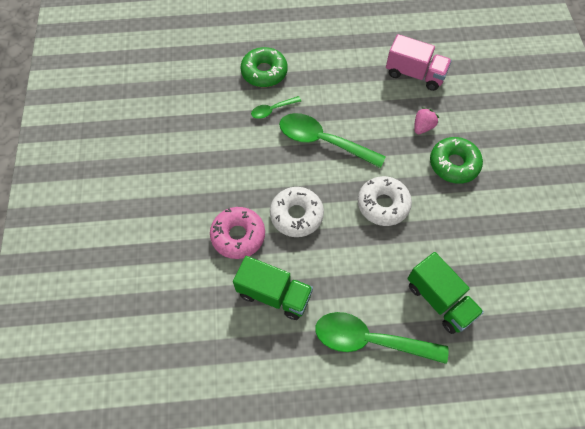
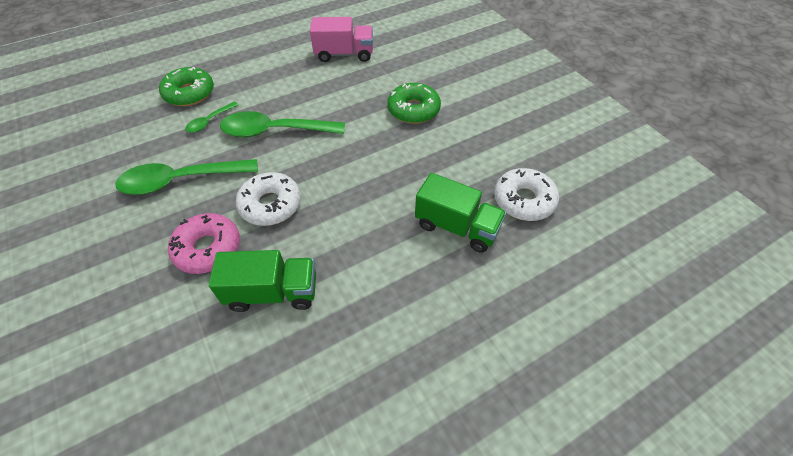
camera: 25 degrees left, 10 degrees down
green spoon [315,312,449,364] -> green spoon moved to [115,159,258,195]
white donut [358,176,412,226] -> white donut moved to [494,168,559,221]
pink strawberry [414,107,439,134] -> none

